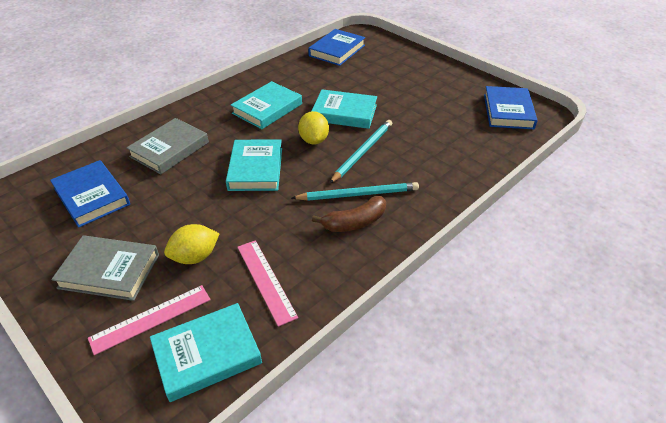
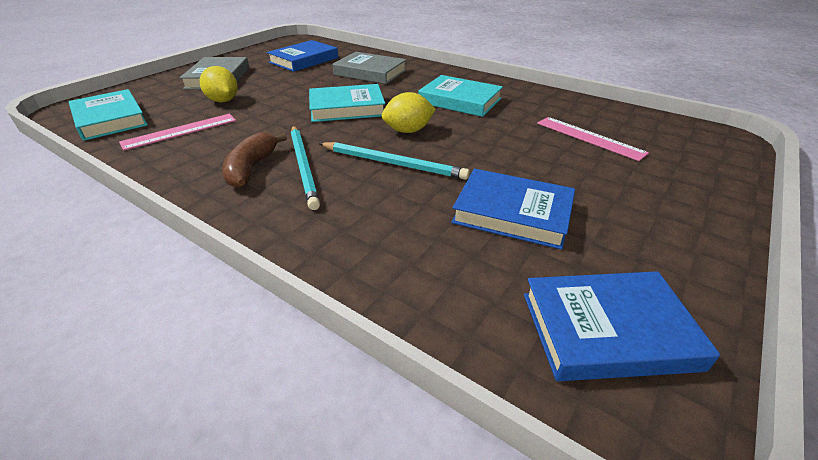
camera: 80 degrees right, 5 degrees down
pink ruler [88,285,211,355] -> pink ruler moved to [537,117,649,161]
blue book [308,29,365,66] -> blue book moved to [451,169,575,250]
turquoise book [312,89,377,129] -> none
brown banana [312,196,386,232] -> brown banana turned 45 degrees clockwise [222,132,287,188]

